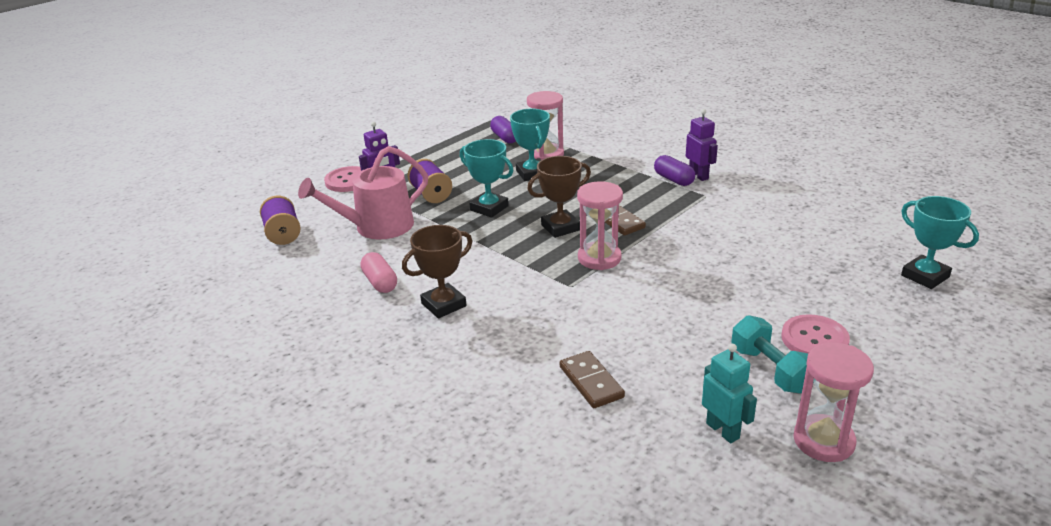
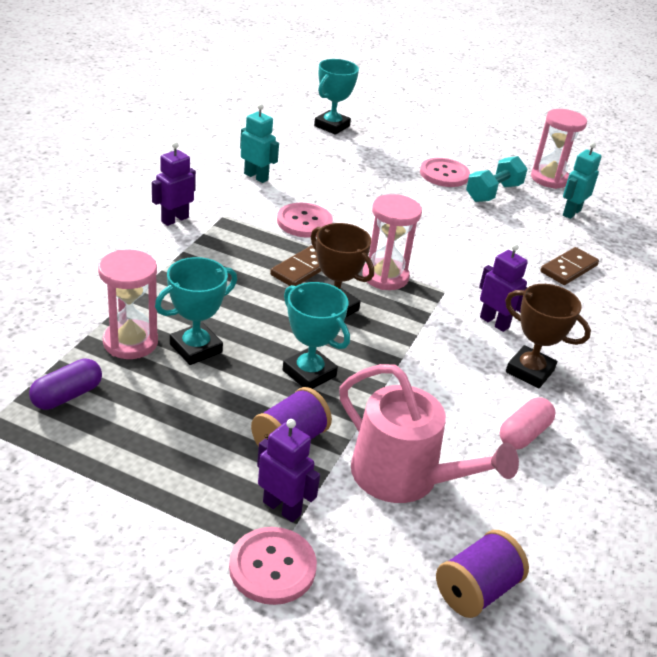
camera: 115 degrees left, 5 degrees up
turquoise trophy [460,139,513,218] -> turquoise trophy turned 60 degrees counterclockwise [282,282,350,389]
purple capsule [654,155,695,186] -> none
none -> turquoise robot [240,104,279,183]
none -> pink button [277,203,333,238]
none -> purple robot [479,244,528,332]

